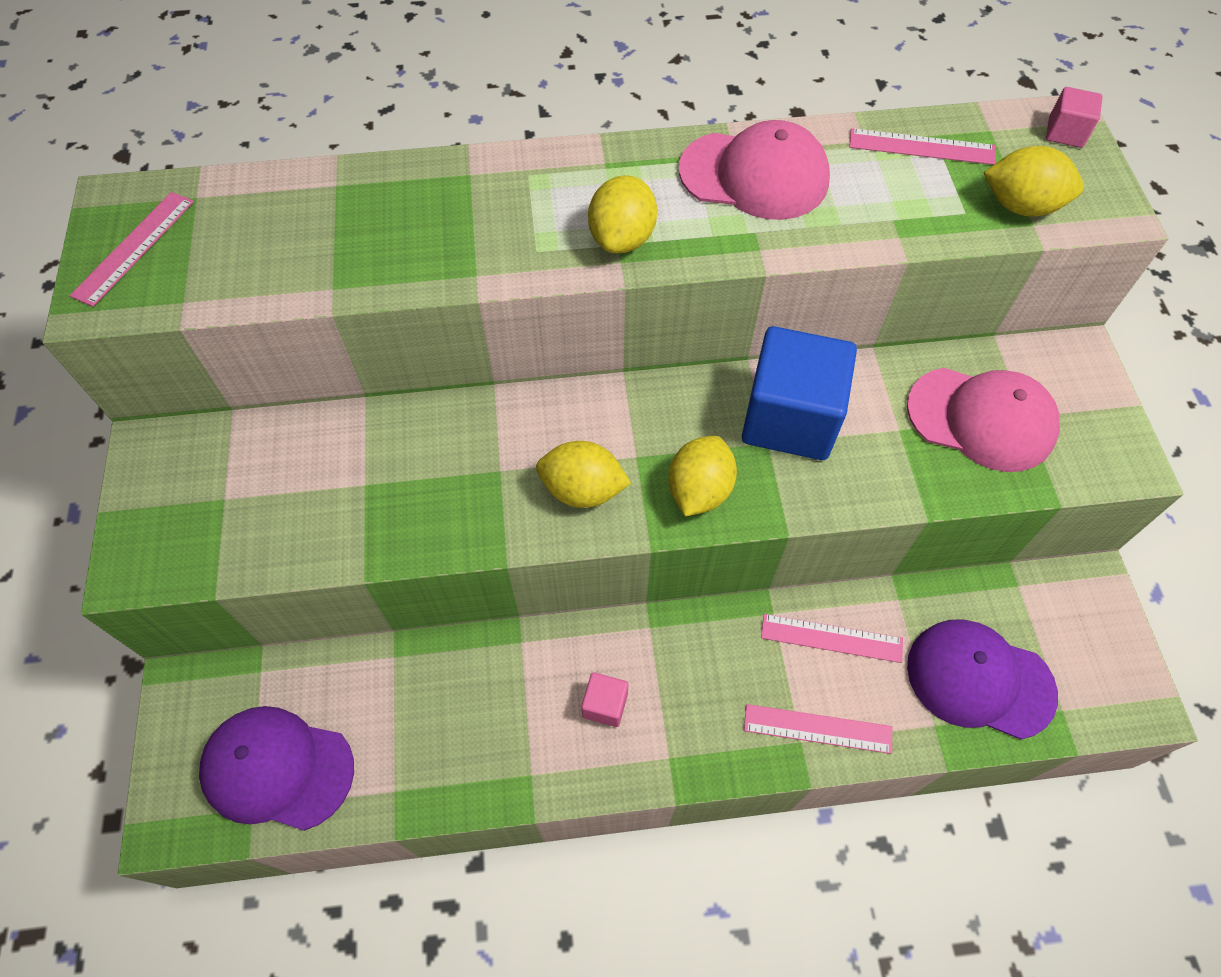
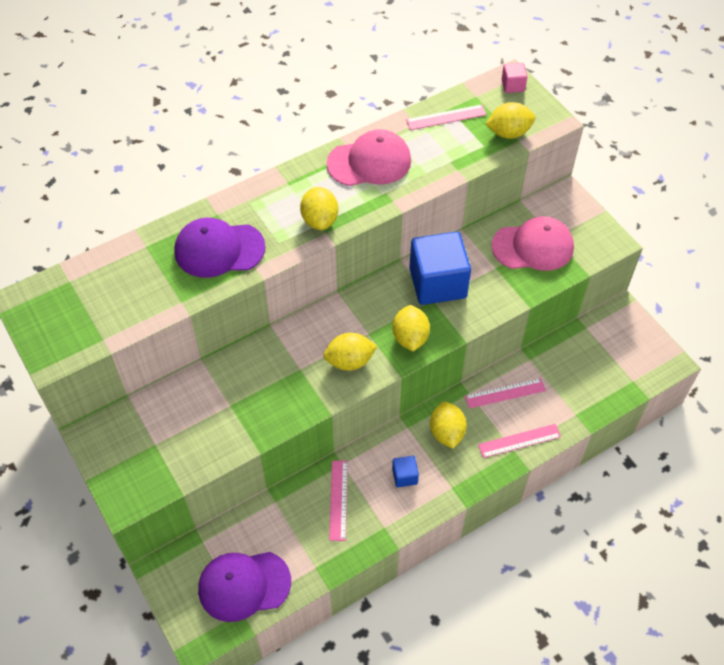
camera: 25 degrees left, 5 degrees down
pink ruler [69,192,194,307] -> pink ruler moved to [329,460,348,541]
pink cube [581,672,628,727] -> blue cube [392,456,419,487]
purple cap [907,619,1058,740] -> purple cap moved to [174,218,266,278]
none -> yellow lemon [430,402,467,449]

